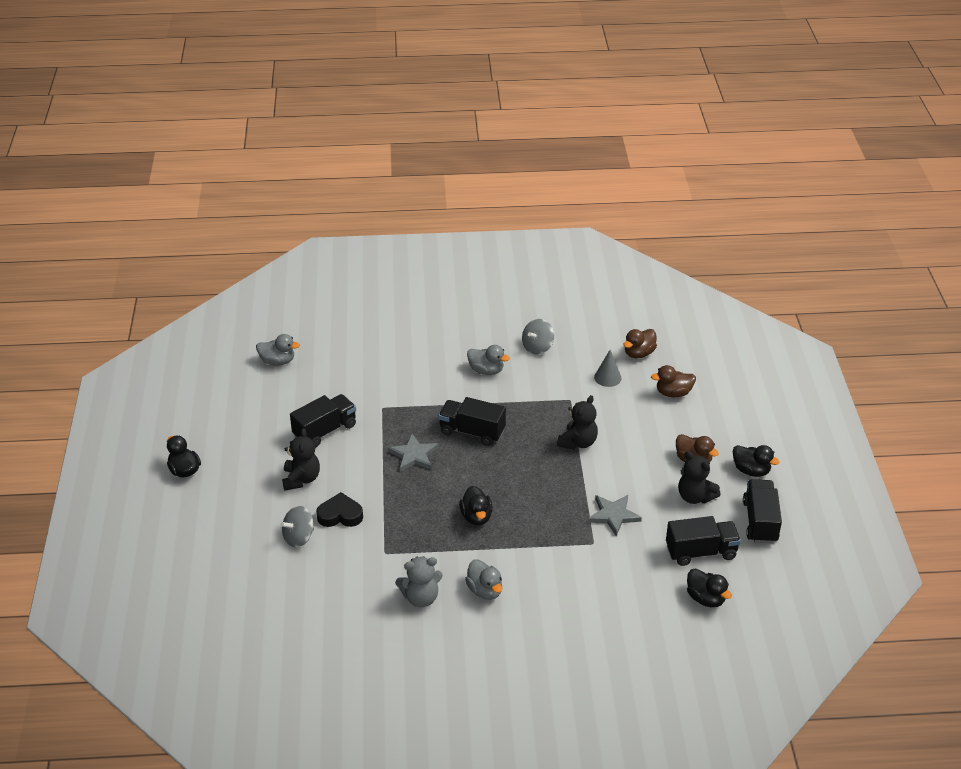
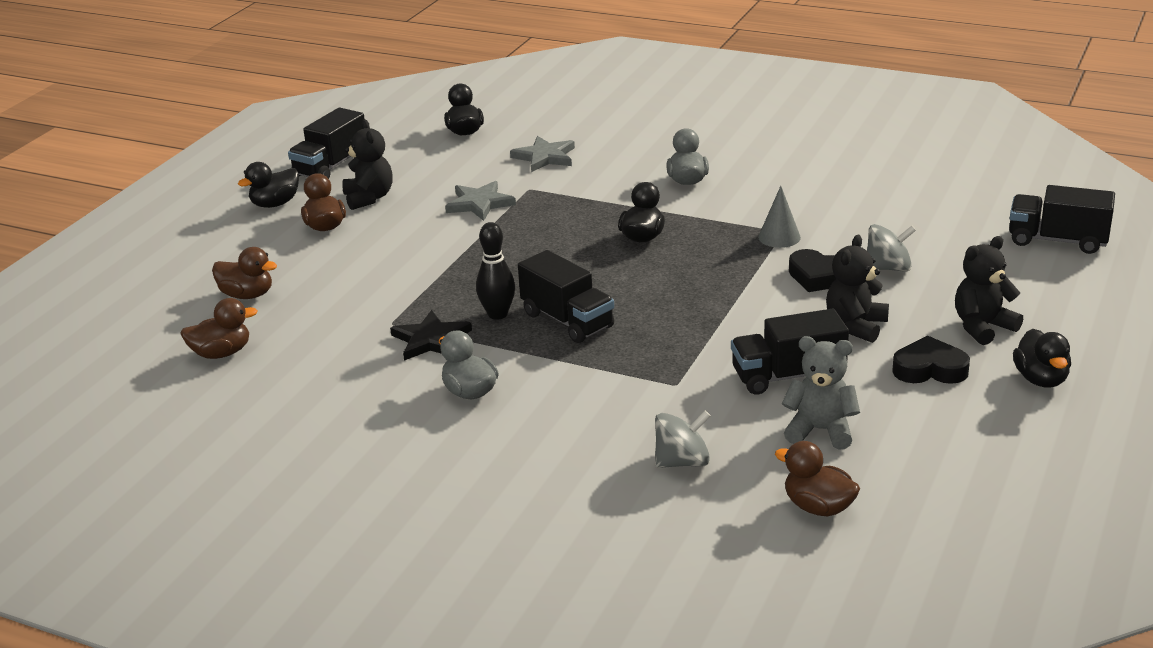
camera: 150 degrees left, 10 degrees down
grey duck [256,334,300,365] -> brown duck [775,441,860,517]
grey star [388,433,439,472] -> grey star moved to [510,136,575,172]
grey teddy bear [395,557,443,607] -> grey teddy bear moved to [782,336,860,450]
grey spinning top [522,319,554,355] -> grey spinning top moved to [655,411,711,468]
black teddy bear [557,395,598,450] -> black teddy bear moved to [955,236,1023,345]
grey cone [594,350,622,387] -> grey cone moved to [758,186,801,248]
black truck [666,516,741,566] -> black truck moved to [1009,185,1115,254]
black duck [733,445,780,477] -> black duck turned 105 degrees counterclockwise [238,162,299,208]
none -> black star [390,310,472,361]
none -> black bowling pin [476,222,515,320]
none -> black heart [892,335,970,384]

